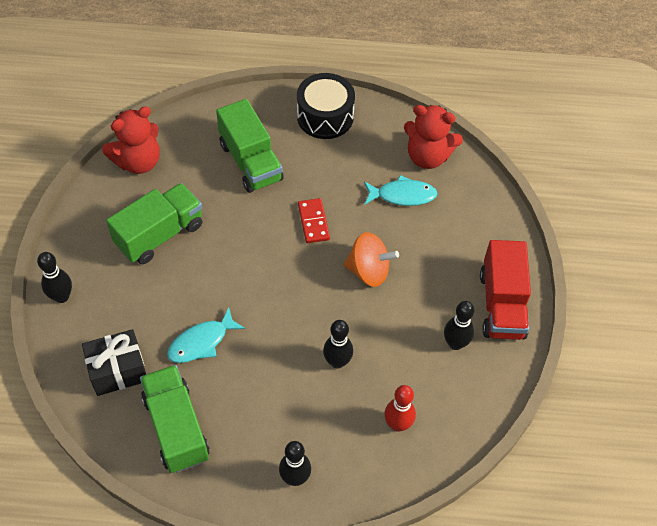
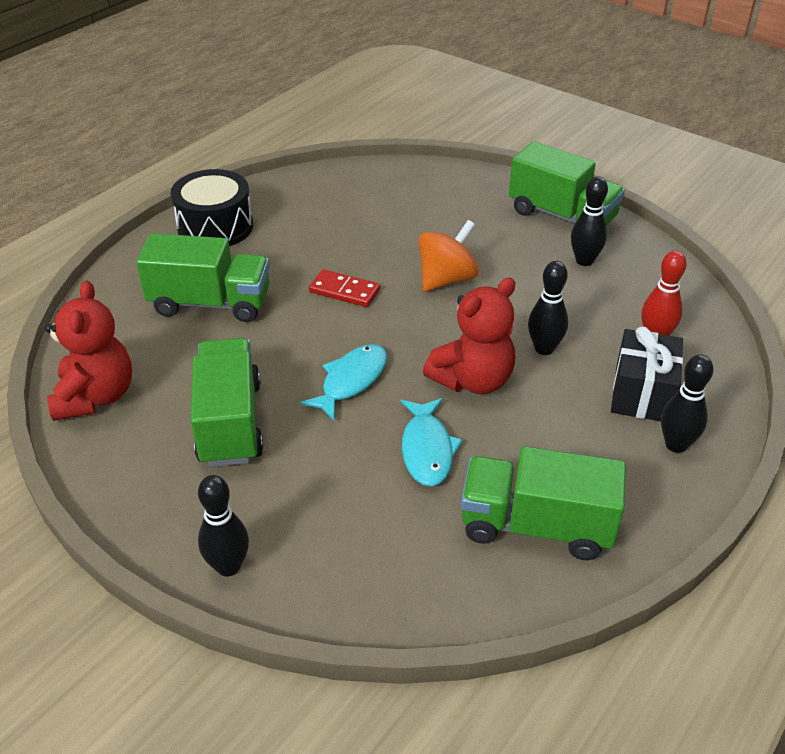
camera: 55 degrees left, 15 degrees down
black gift [82,329,146,396] -> black gift moved to [611,326,683,421]
turquoise fish [364,175,438,206] -> turquoise fish moved to [300,344,387,421]
red teddy bear [404,105,463,169] -> red teddy bear moved to [423,278,516,394]
red truck [480,240,531,340] -> green truck [509,141,625,226]

